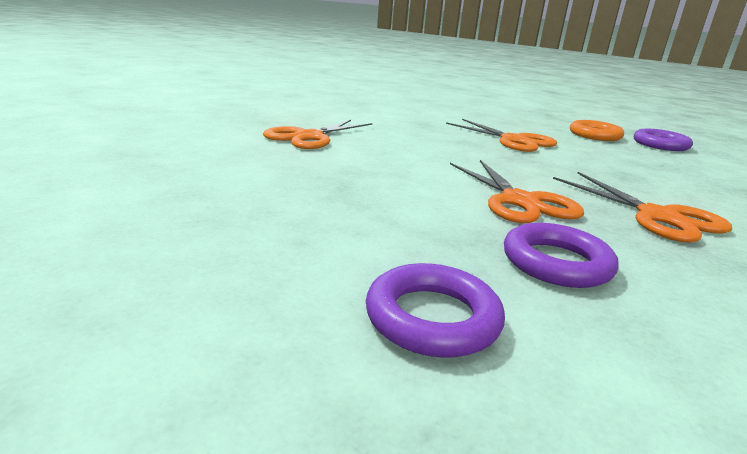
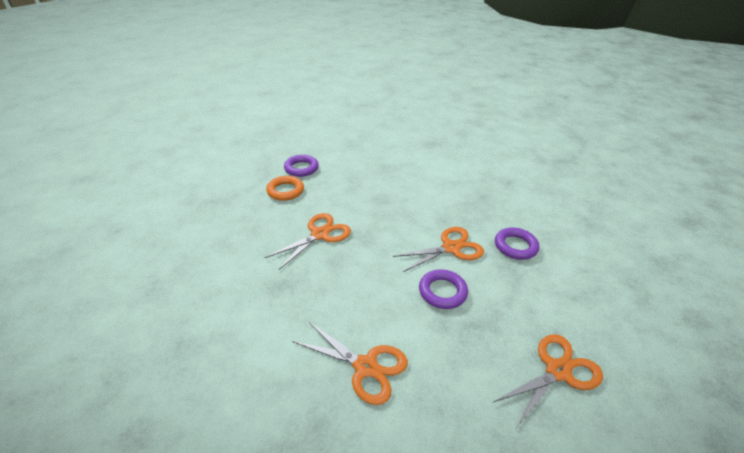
camera: 95 degrees left, 15 degrees up
purple ring [366,263,505,357] -> purple ring moved to [419,270,468,309]
orange scissors [553,172,732,242] -> orange scissors moved to [493,334,603,427]

